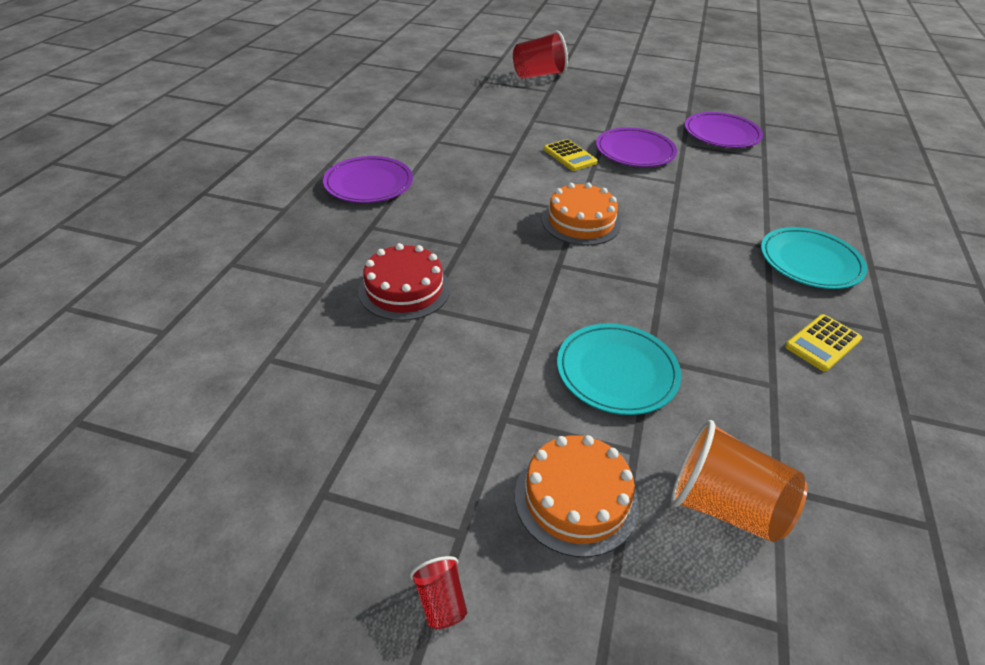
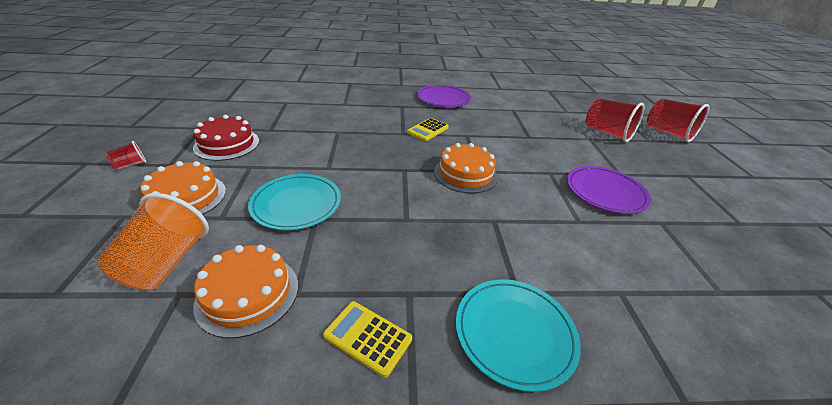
camera: 70 degrees right, 5 degrees down
red cake [358,243,450,321] -> red cake moved to [193,115,259,161]
yellow calculator [544,139,598,171] -> yellow calculator moved to [407,118,449,141]
purple plate [685,112,763,148] -> none
none -> orange cake [193,245,298,338]
none -> red cup [586,98,644,142]

